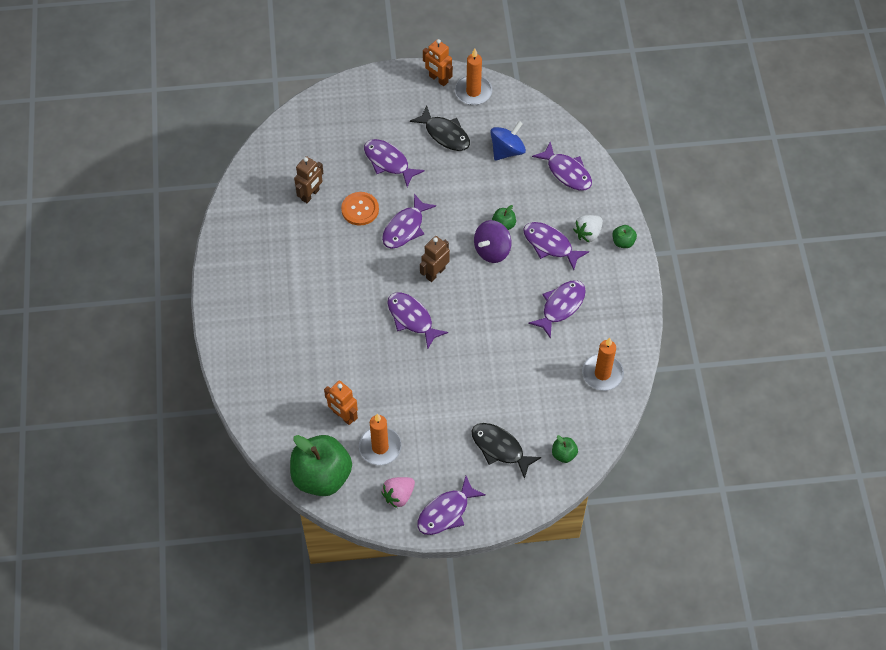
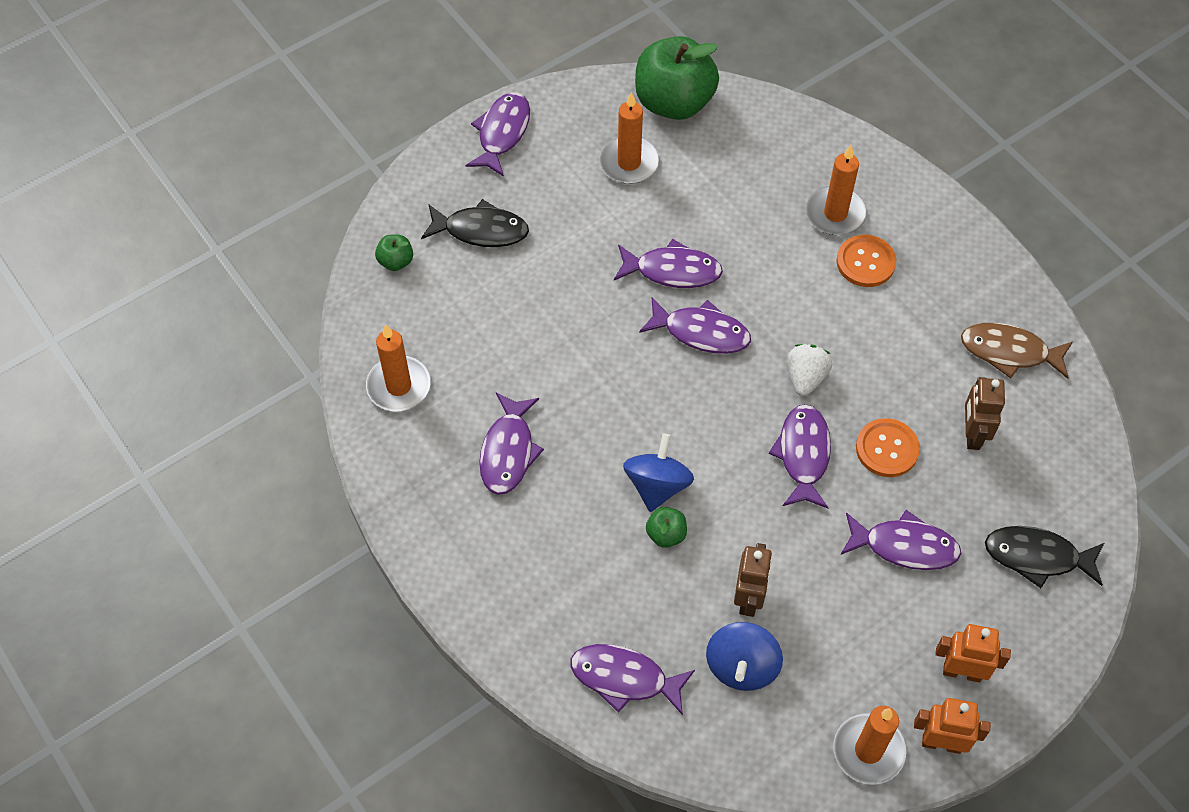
camera: 150 degrees right, 0 degrees up
orange robot [324,381,358,425] -> orange robot moved to [935,624,1011,682]
pink strawberry [381,477,415,508] -> none
black fish [410,106,470,151] -> black fish moved to [985,526,1104,588]
brown robot [420,236,450,282] -> brown robot moved to [734,543,772,617]
purple spinning top [474,220,511,263] -> blue spinning top [623,434,694,512]
purple fish [523,222,589,270] -> purple fish moved to [614,239,723,288]
white strawberry [573,215,603,242] -> white strawberry moved to [787,344,832,396]
green apple [612,225,637,248] -> none
none -> orange candle [806,145,867,235]
none -> orange button [837,235,896,287]
none -> brown fish [961,323,1073,379]

